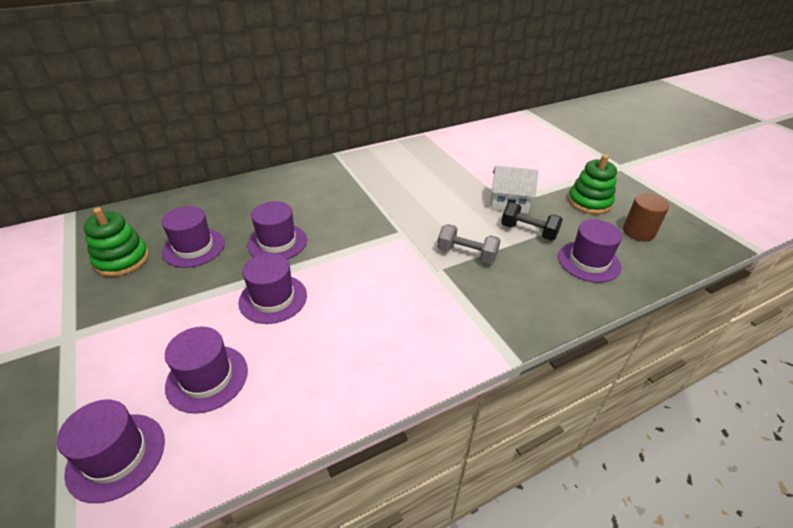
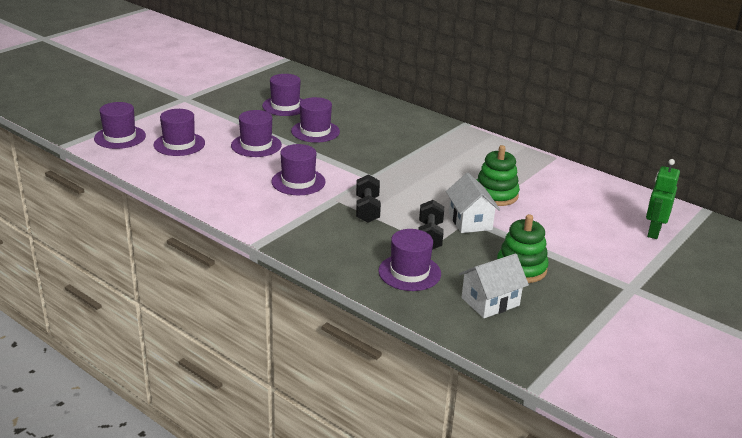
camera: 65 degrees right, 10 degrees down
green stacking toy [83,207,149,277] -> green stacking toy moved to [477,145,520,206]
grey dumbbell [437,224,501,264] -> black dumbbell [356,174,381,223]
brown cylinder [623,194,669,241] -> white house [459,254,529,318]
none -> purple hat [271,144,326,195]
none -> green robot [646,159,680,239]

